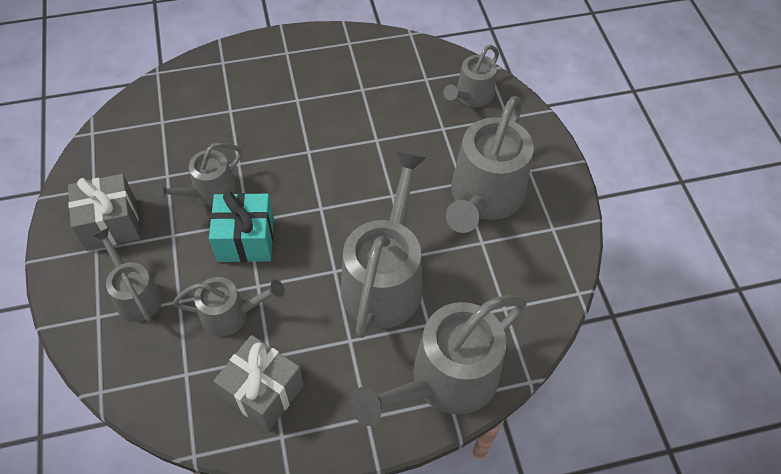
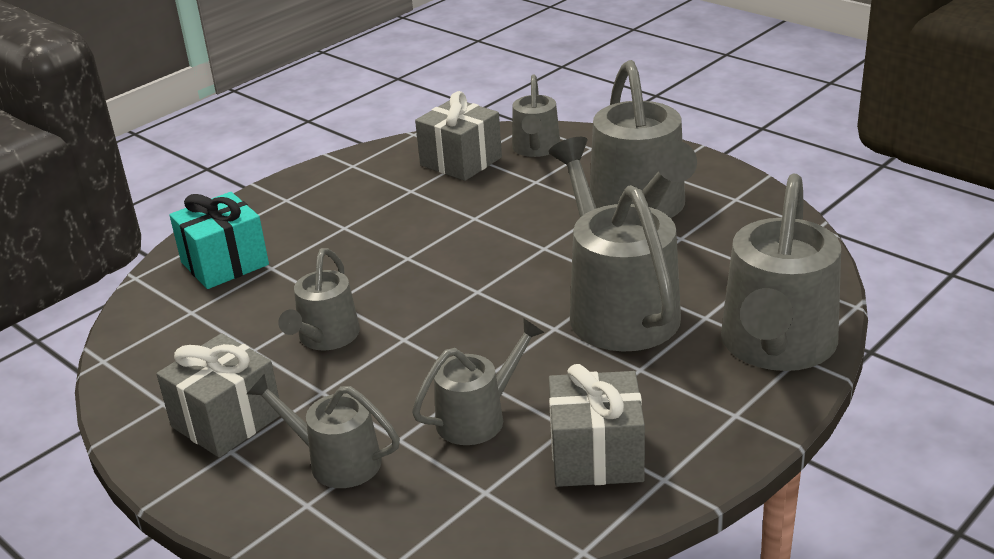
camera: 30 degrees left, 25 degrees down
turquoise gift [209,191,274,262] -> turquoise gift moved to [169,192,269,289]
none -> grey gift [415,91,502,181]

